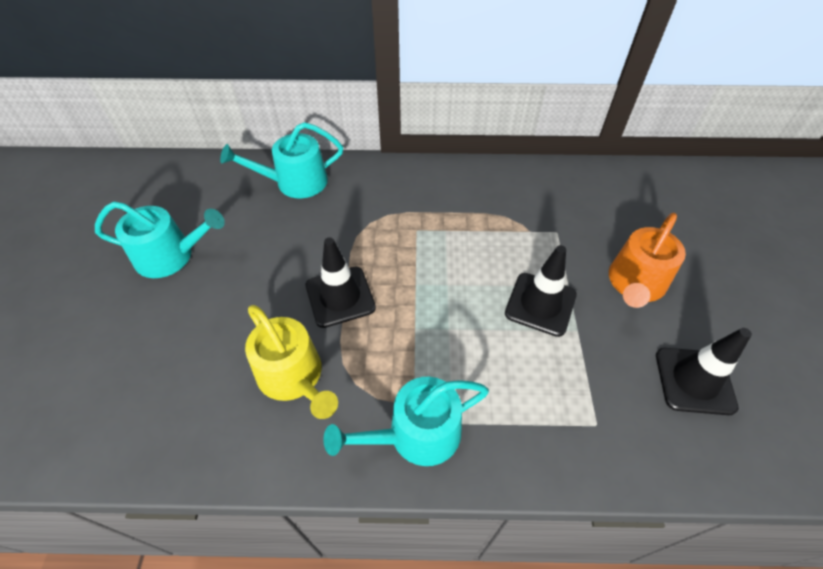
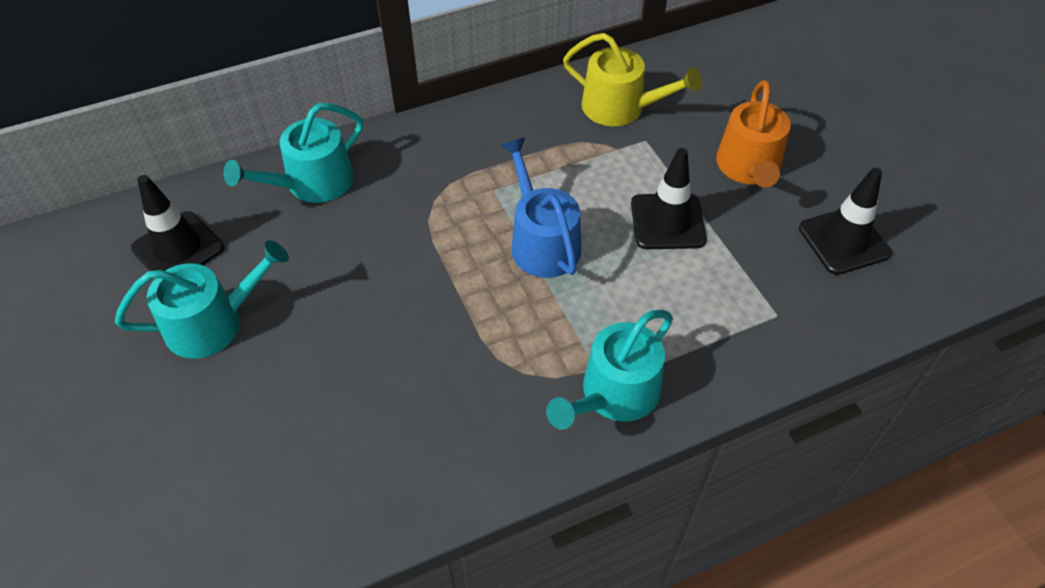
camera: 25 degrees left, 0 degrees up
yellow watering can [245,305,338,419] -> yellow watering can moved to [563,33,702,126]
black traffic cone [306,237,376,328] -> black traffic cone moved to [131,175,224,271]
none -> blue watering can [501,137,581,278]

